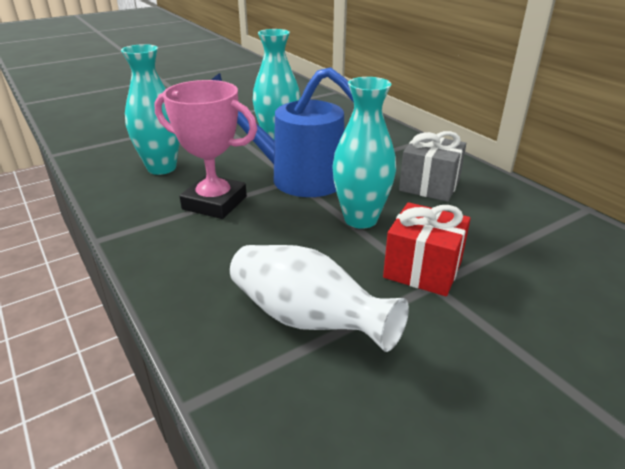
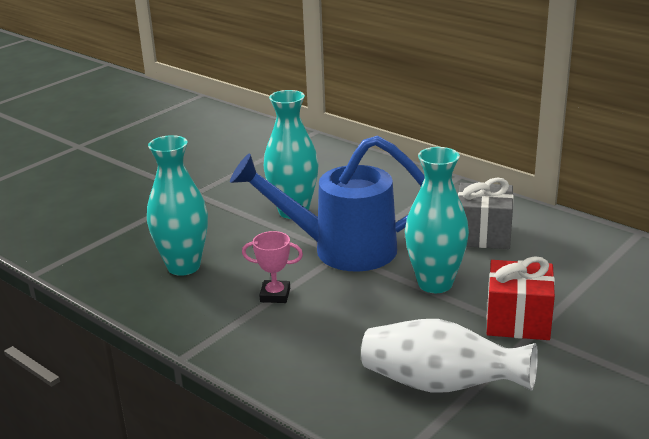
camera: 15 degrees left, 5 degrees down
pink trophy [154,80,257,219] -> pink trophy [242,231,303,303], size x0.51

